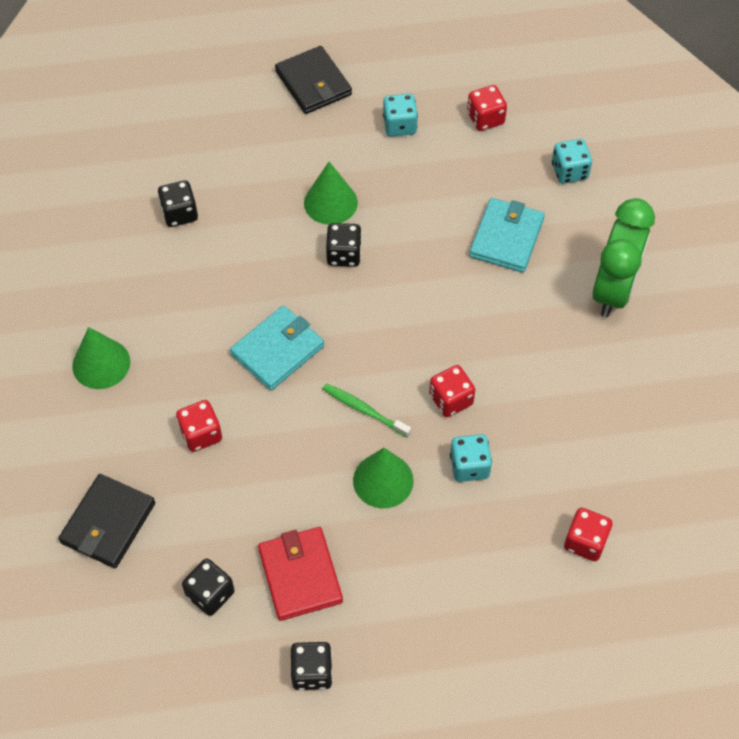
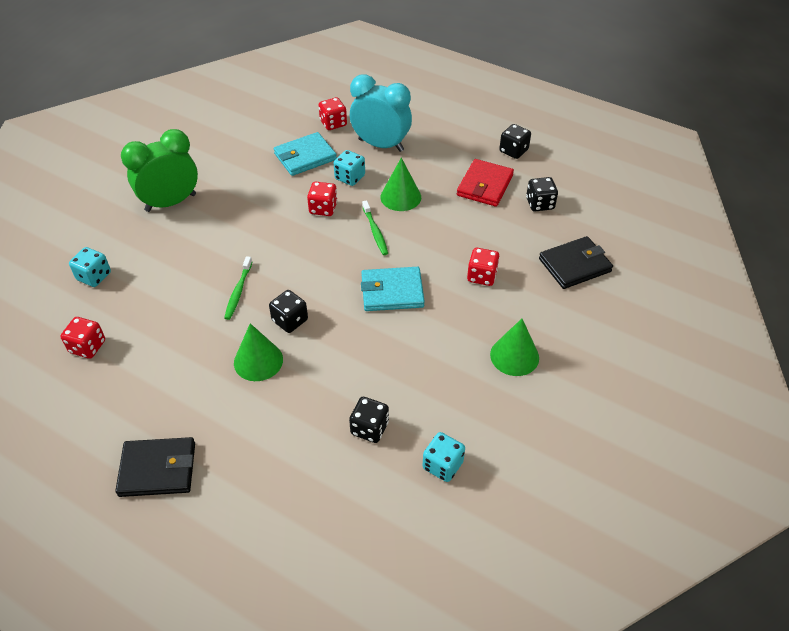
camera: 140 degrees left, 10 degrees down
black wallet [275,46,352,114] -> black wallet turned 75 degrees clockwise [115,437,195,497]
turquoise dice [383,94,418,137] -> turquoise dice moved to [422,432,465,482]
turquoise wallet [469,198,545,273] -> turquoise wallet moved to [274,132,337,176]
none -> green toothbrush [224,256,252,320]
none -> turquoise clock [350,74,412,152]

